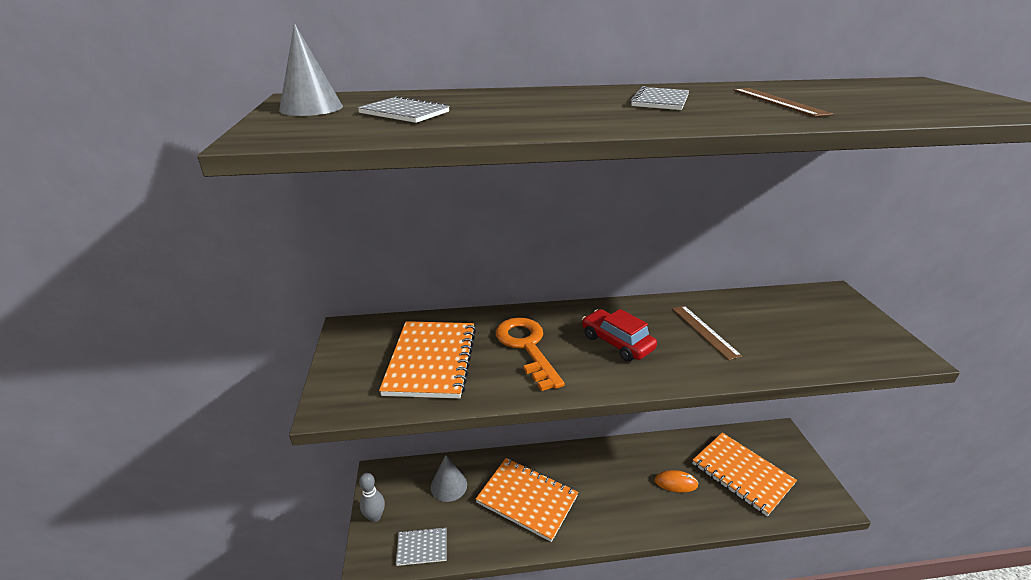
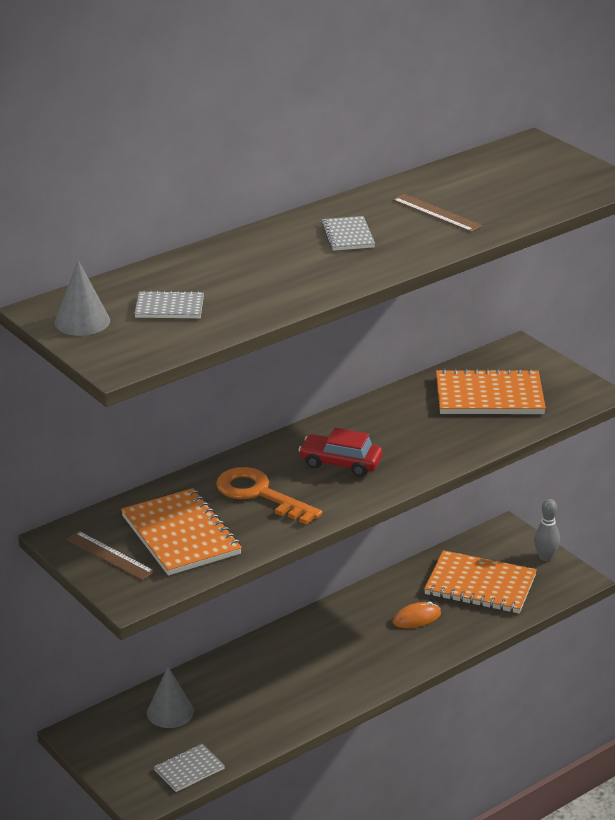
camera: 30 degrees left, 0 degrees up
grey bowling pin [359,473,385,522] -> grey bowling pin moved to [534,499,560,561]
orange notebook [475,458,578,542] -> orange notebook moved to [436,368,546,414]
brown ruler [672,306,742,360] -> brown ruler moved to [66,531,155,580]

